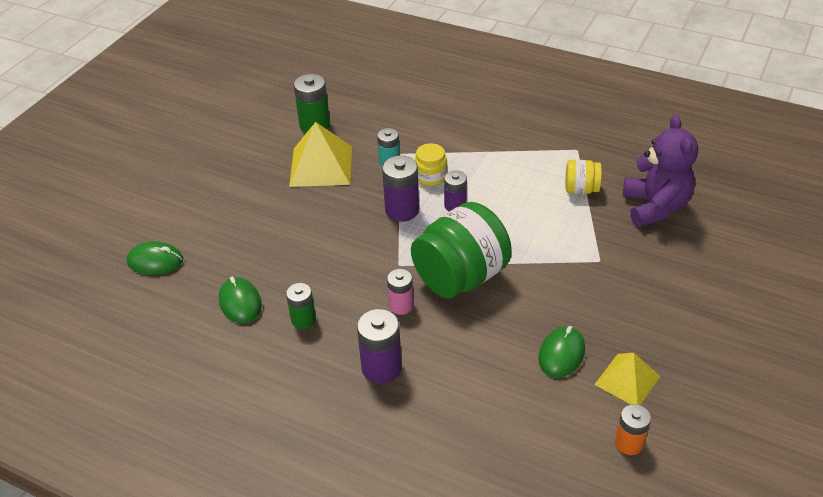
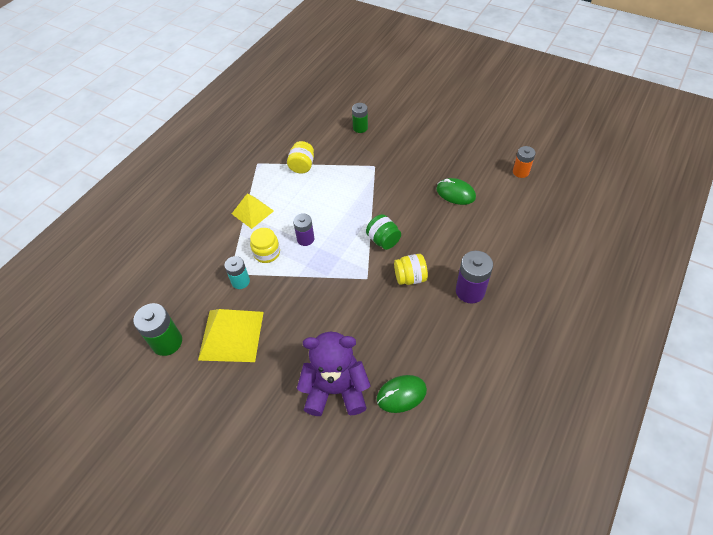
camera: 85 degrees left, 10 degrees up
green mouse [127,241,183,275] -> none
green battery [286,283,316,329] -> green battery moved to [352,103,368,133]
purple battery [382,155,419,222] -> none
pink battery [387,269,414,315] -> yellow jar [394,254,428,285]
green jar [411,202,512,298] -> green jar [366,214,401,250], size x0.48
yellow pyramid [594,353,661,405] -> yellow pyramid moved to [232,193,274,229]
purple teddy bear [623,115,698,227] -> purple teddy bear moved to [297,332,370,416]

